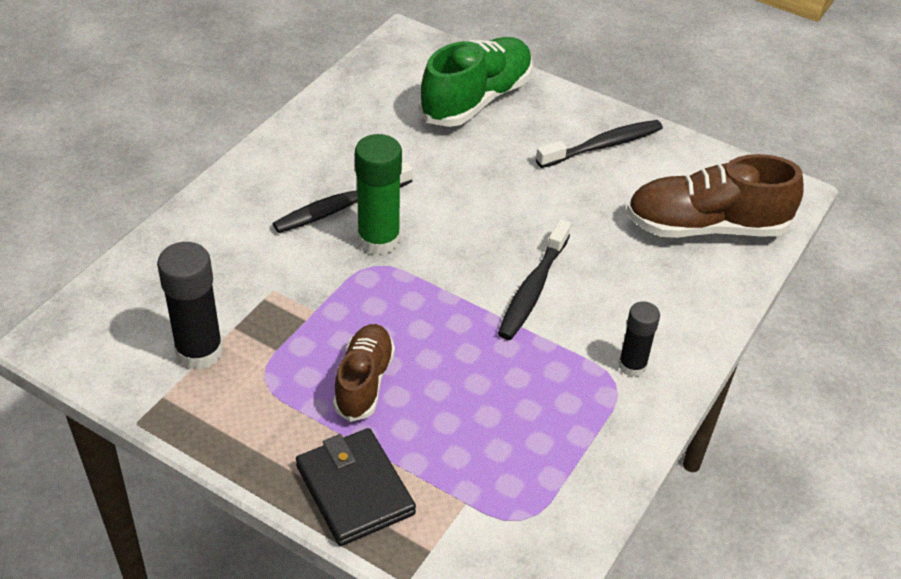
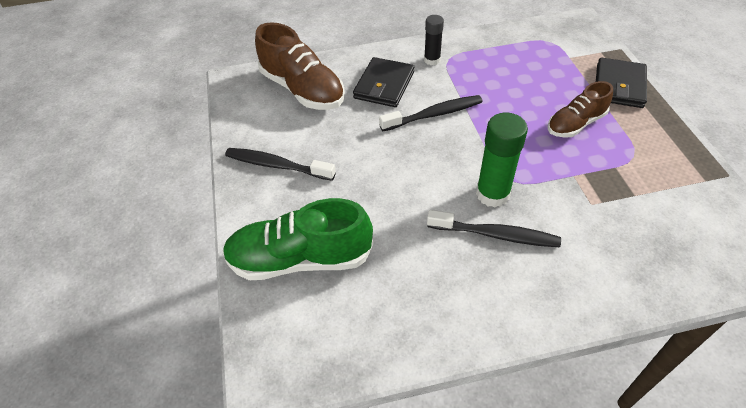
camera: 130 degrees left, 5 degrees up
black glue stick [157,242,223,370] -> none
none -> black wallet [353,57,414,107]

